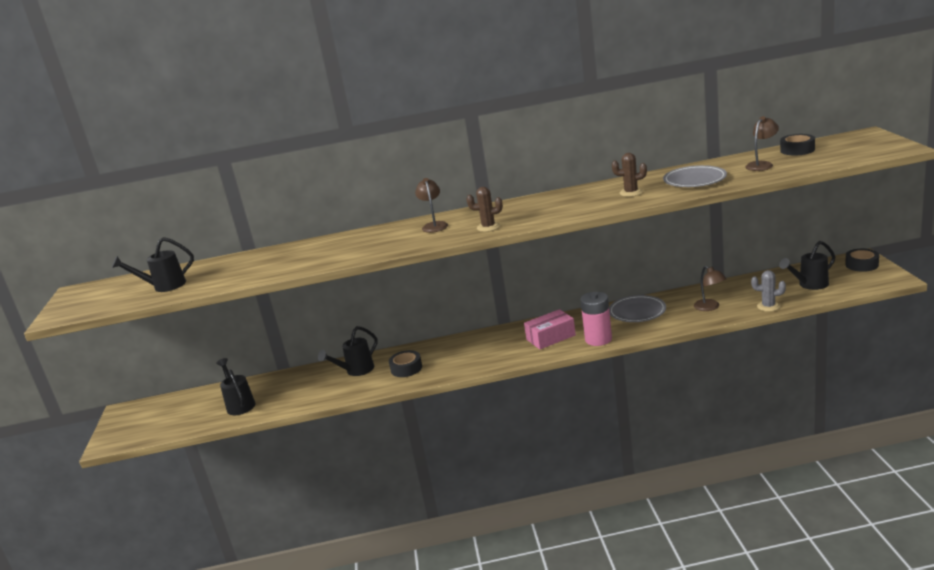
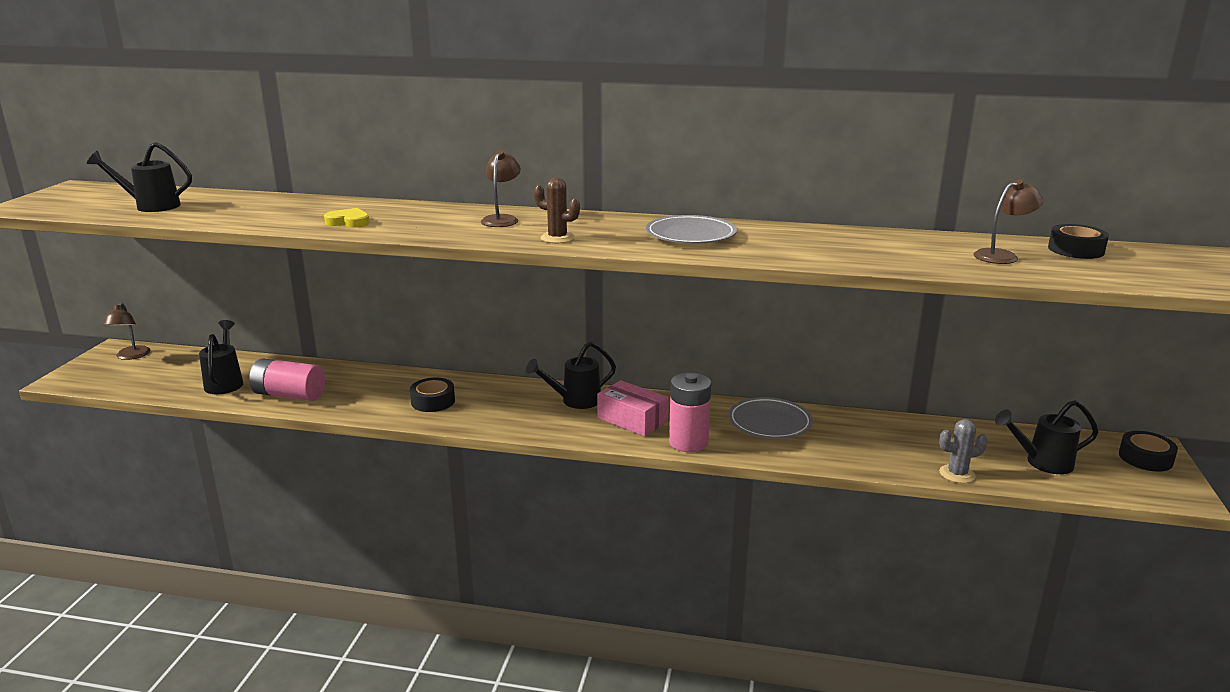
camera: 15 degrees right, 0 degrees up
black watering can [318,326,378,376] -> black watering can moved to [526,342,616,409]
pink box [524,309,576,349] -> pink box turned 45 degrees clockwise [597,380,668,436]
brown cactus [612,153,647,197] -> none
grey plate [663,165,727,187] -> grey plate moved to [646,215,737,244]
brown lamp [694,266,727,311] -> brown lamp moved to [102,303,151,360]
grey cactus [751,270,786,312] -> grey cactus turned 45 degrees counterclockwise [939,419,988,483]
none -> pink battery [249,358,325,401]
none -> yellow heart [324,208,370,227]

